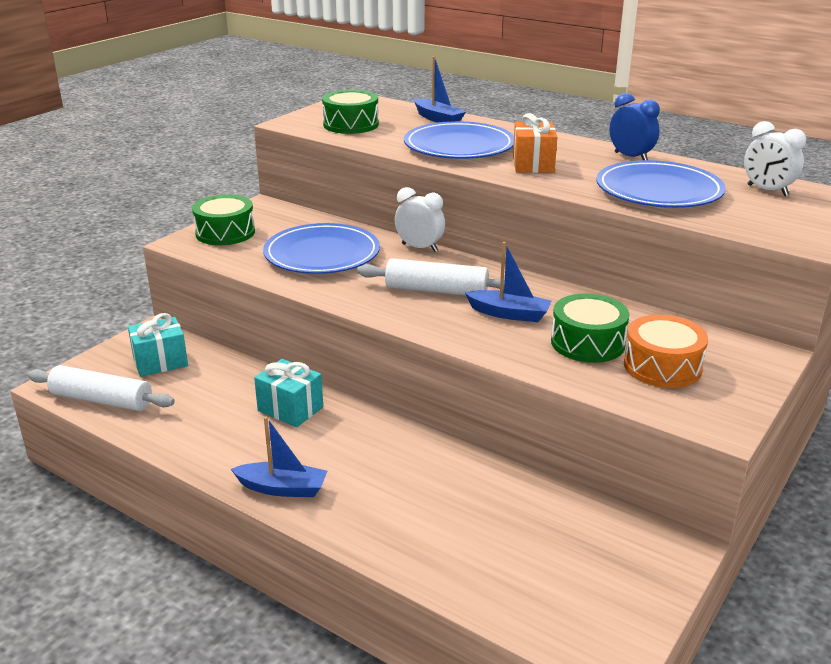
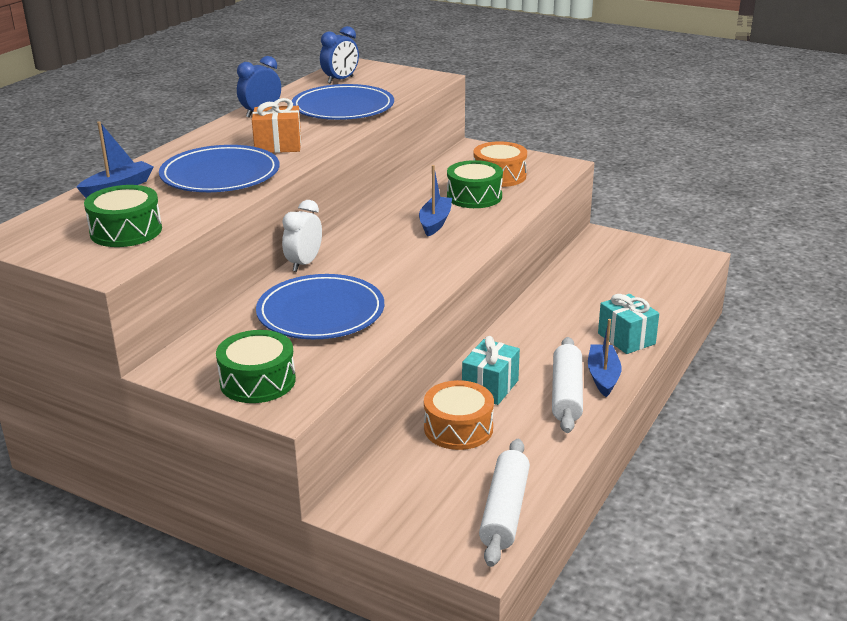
camera: 95 degrees left, 0 degrees up
turquoise gift [128,313,188,377] -> turquoise gift moved to [598,294,659,354]
white rolling pin [357,258,505,296] -> white rolling pin moved to [552,337,583,433]
white clock [744,121,806,196] -> blue clock [320,26,359,84]
none -> orange drum [424,380,494,450]

